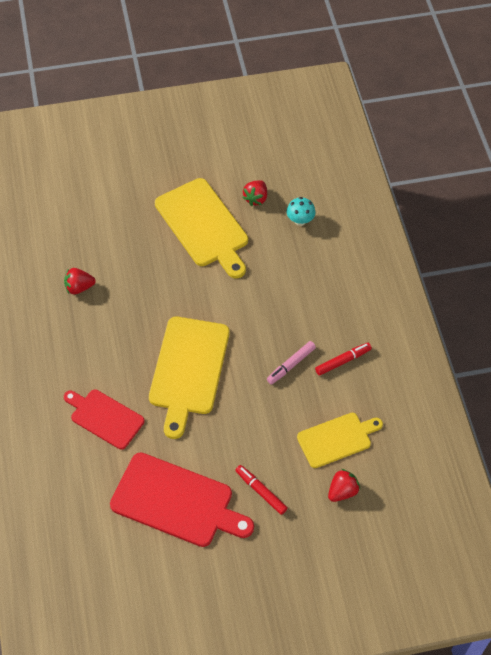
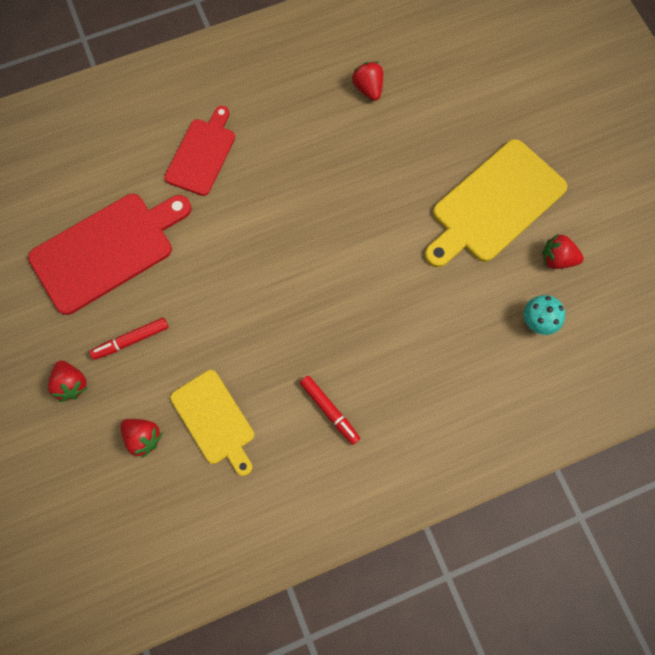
camera: 80 degrees right, 15 degrees up
red cutting board [110,453,254,547] -> red cutting board turned 135 degrees counterclockwise [28,194,191,315]
yellow cutting board [149,317,230,439] -> none
red marker [235,465,288,515] -> red marker turned 150 degrees counterclockwise [90,317,169,360]
pink marker [267,341,316,384] -> none
none -> red strawberry [48,360,87,402]

